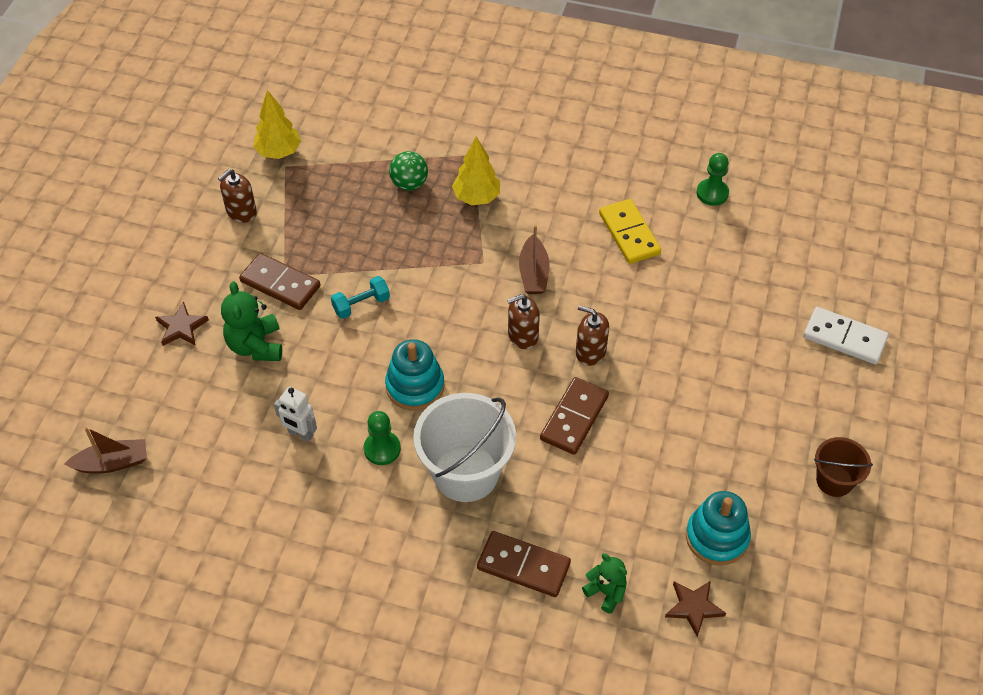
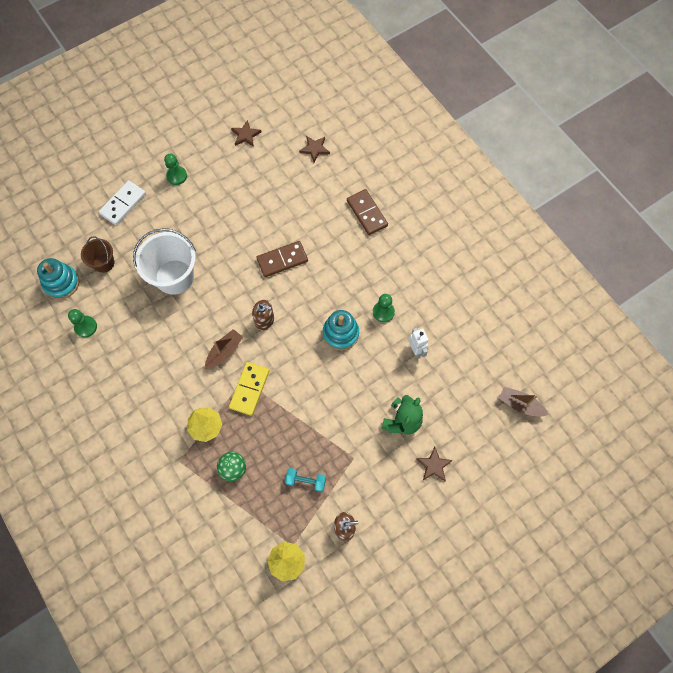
camera: 140 degrees left, 15 degrees up
brown domino [239,253,320,310] -> none
turquoise dumbbell [331,276,390,319] -> turquoise dumbbell moved to [285,468,326,492]
white bucket [413,393,516,502] -> white bucket moved to [133,228,196,295]
brown soap dispenser [576,305,609,366] -> none
green teddy bear [582,553,627,614] -> none
yellow domino [599,199,661,264] -> yellow domino moved to [229,362,269,416]
turquoise stacking toy [686,491,751,566] -> turquoise stacking toy moved to [37,258,79,299]
white domino [803,307,889,364] -> white domino turned 60 degrees clockwise [99,180,146,225]
brown bucket [814,437,873,497] -> brown bucket moved to [81,236,114,273]
none -> green pawn [164,154,187,185]
none -> brown star [231,120,261,147]

